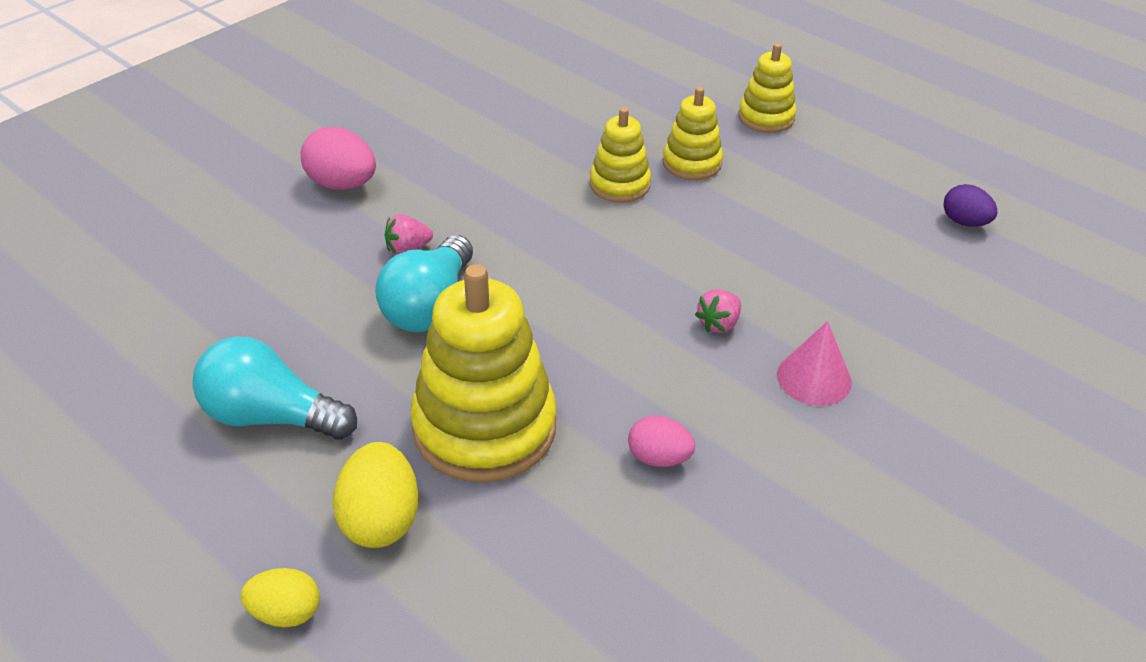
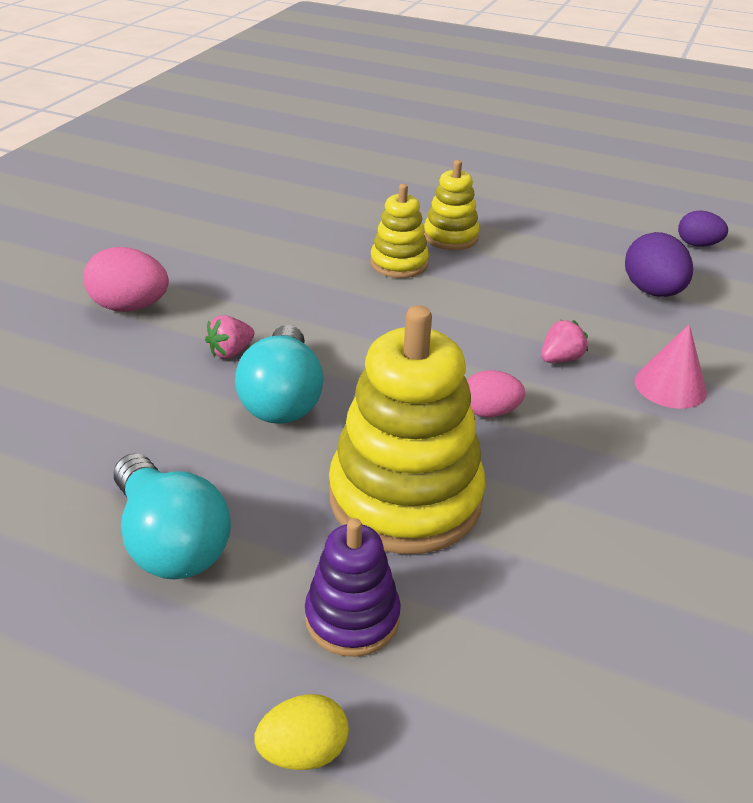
camera: 20 degrees left, 5 degrees down
turquoise light bulb [192,337,357,440] -> turquoise light bulb turned 120 degrees counterclockwise [114,453,231,579]
yellow egg [333,442,418,548] -> purple stacking toy [305,518,401,657]
pink egg [628,415,695,467] -> pink egg moved to [467,370,525,417]
pink strawberry [695,290,741,333] -> pink strawberry turned 150 degrees counterclockwise [541,320,588,363]
yellow stacking toy [738,43,796,133] -> none
none -> purple egg [625,232,693,297]

